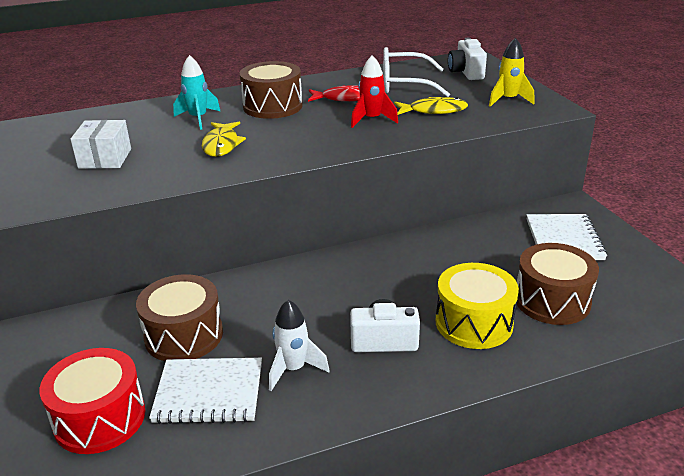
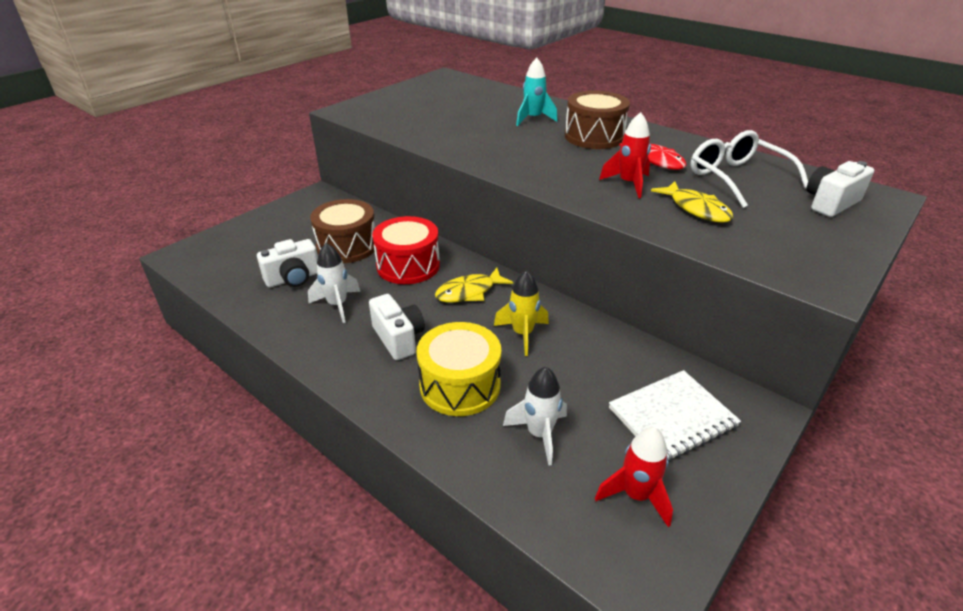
camera: 60 degrees right, 5 degrees up
red drum [39,348,145,454] -> red drum moved to [372,216,440,284]
white box [71,120,131,169] -> none
white notebook [149,358,262,424] -> white camera [257,239,318,287]
yellow fish [202,122,246,157] -> yellow fish moved to [435,268,513,303]
yellow rocket [489,37,534,107] -> yellow rocket moved to [494,270,549,356]
brown drum [517,243,599,325] -> white rocket [503,367,567,466]
none -> red rocket [595,427,673,527]

